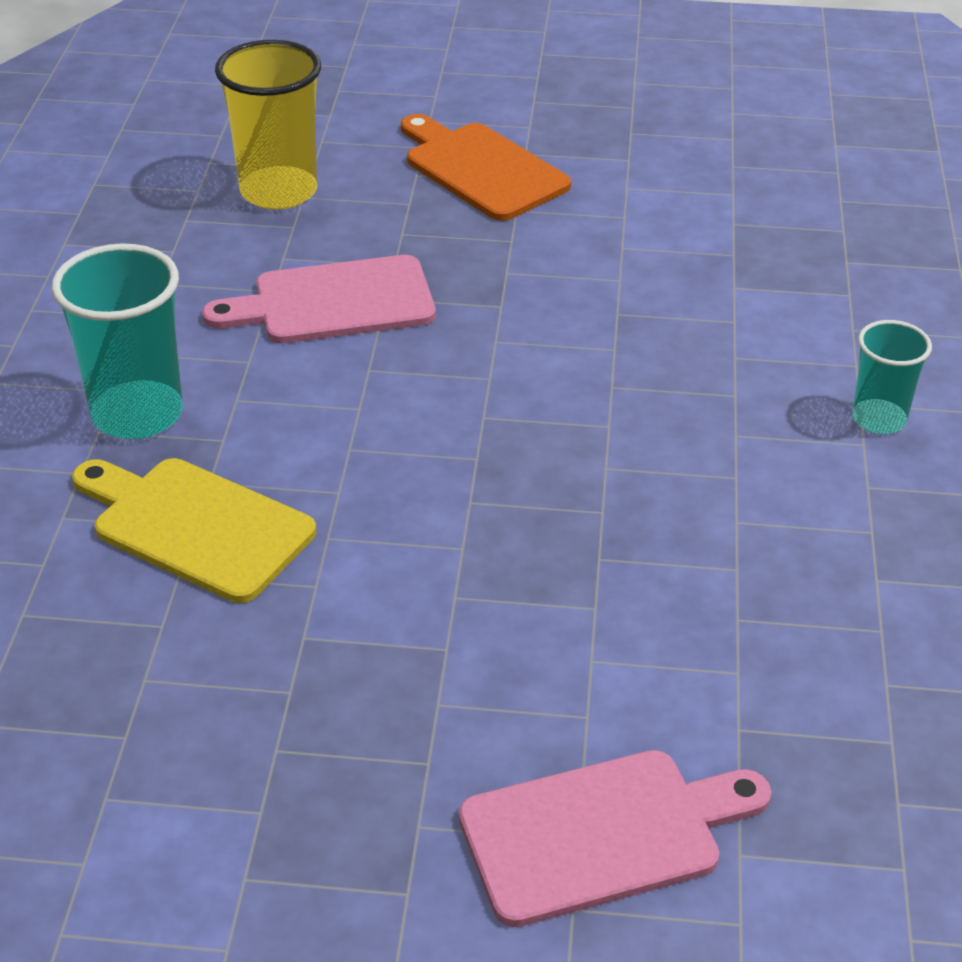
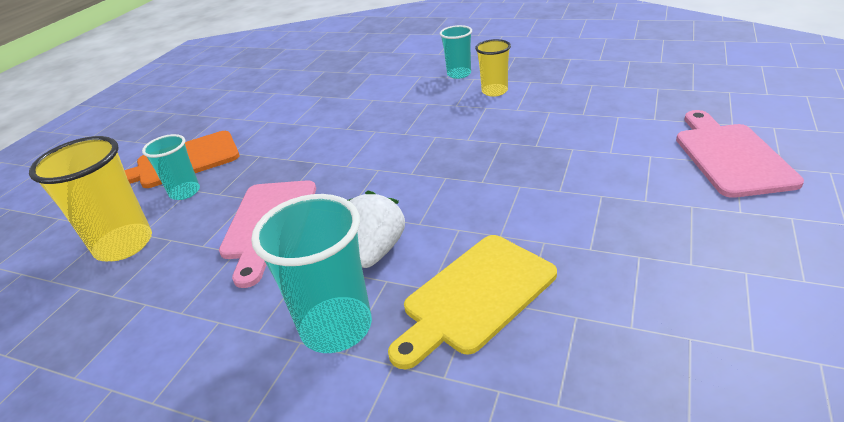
camera: 70 degrees left, 5 degrees down
none -> turquoise cup [142,134,200,200]
none -> white strawberry [348,191,405,268]
none -> yellow cup [475,39,511,97]

